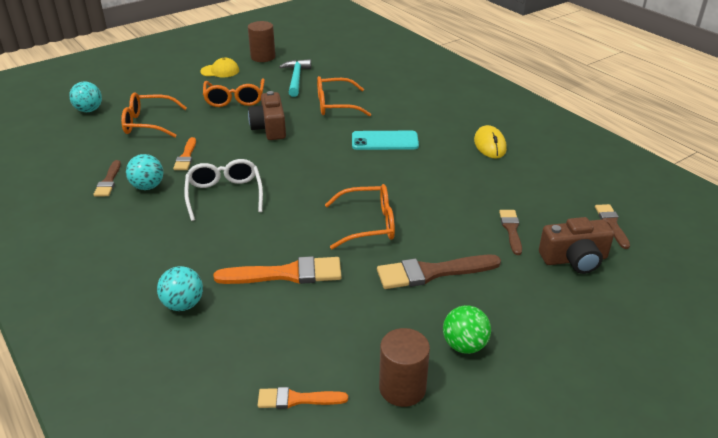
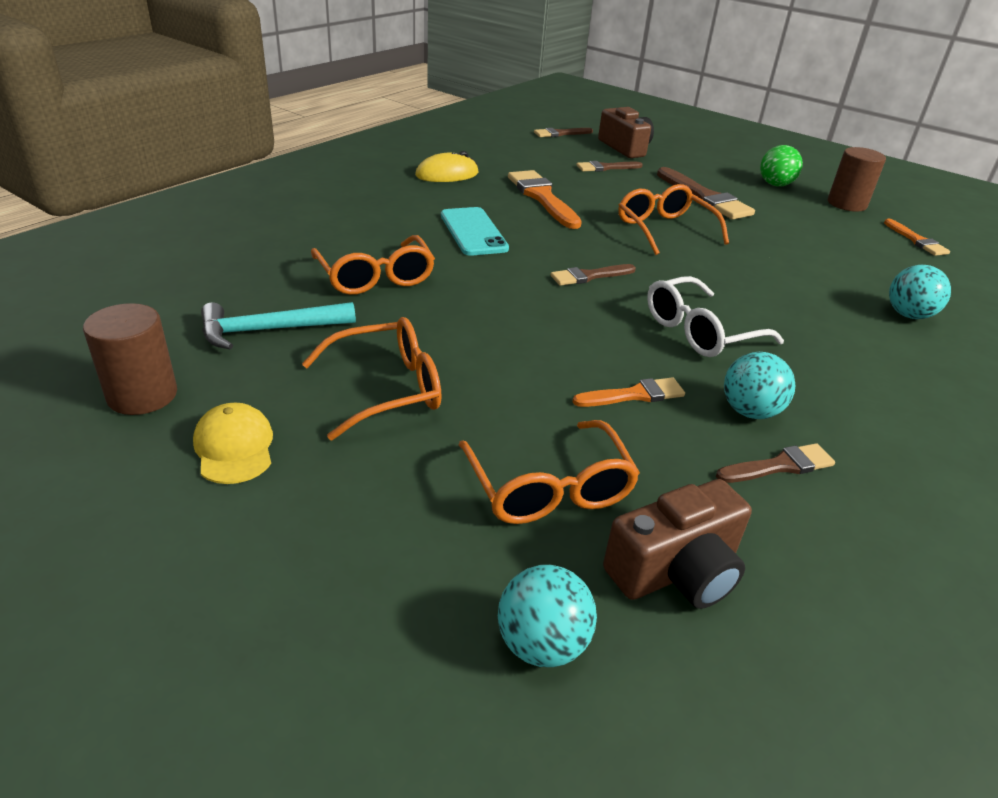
camera: 110 degrees left, 0 degrees up
orange brush [213,256,342,284] -> orange brush moved to [508,170,582,229]
brown camera [248,91,286,140] -> brown camera moved to [603,479,752,609]
none -> brown brush [550,264,636,286]

